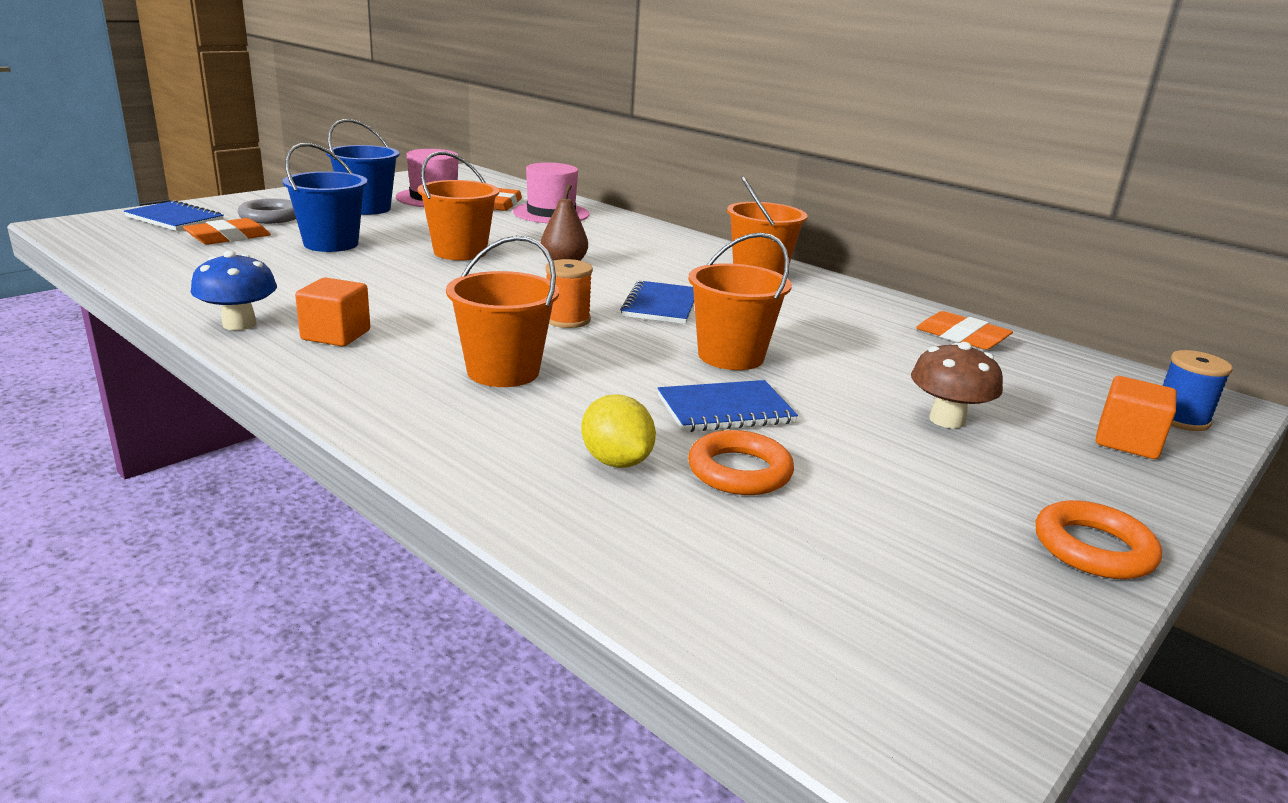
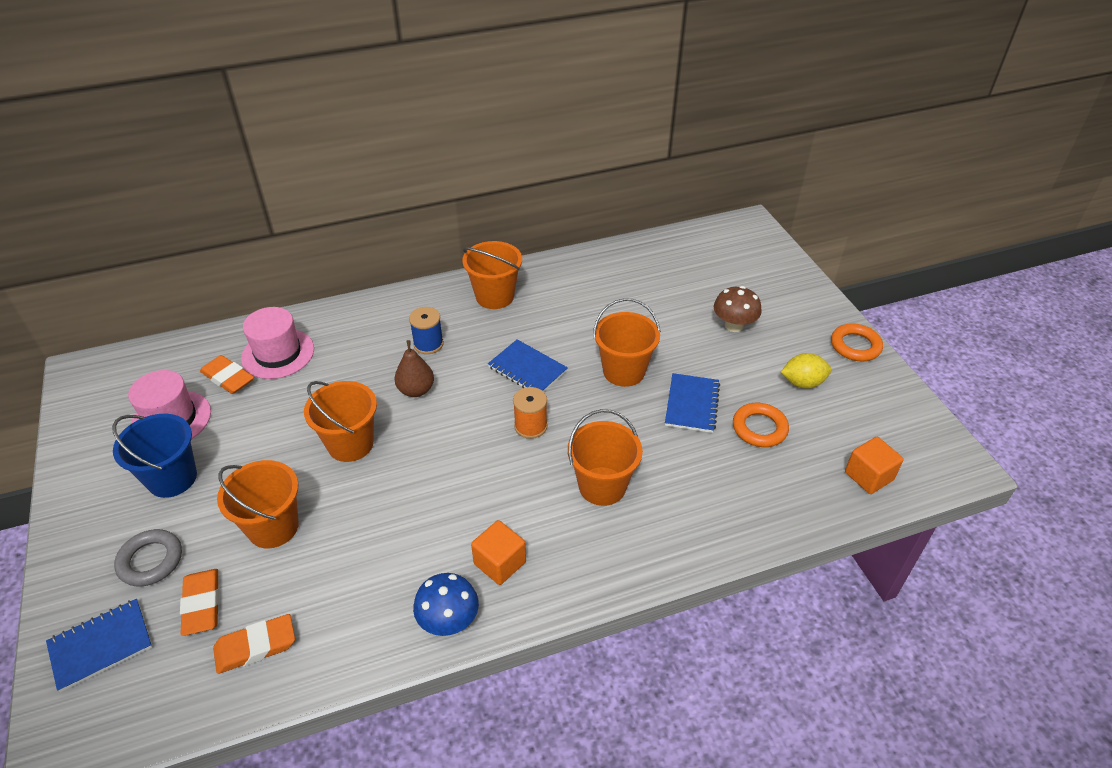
camera: 60 degrees left, 20 degrees up
blue bucket [282,143,368,252] -> orange bucket [217,460,299,549]
yellow lemon [581,394,656,468] -> yellow lemon moved to [781,353,831,389]
orange eraser [916,311,1013,350] -> orange eraser moved to [213,614,295,674]
orange cube [1096,376,1177,459] -> orange cube moved to [845,437,904,494]
blue spool [1162,350,1233,431] -> blue spool moved to [409,307,444,354]

